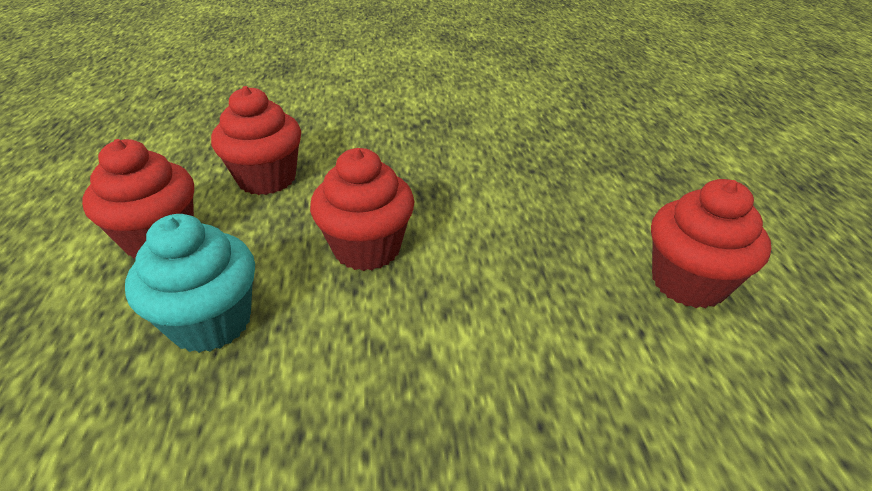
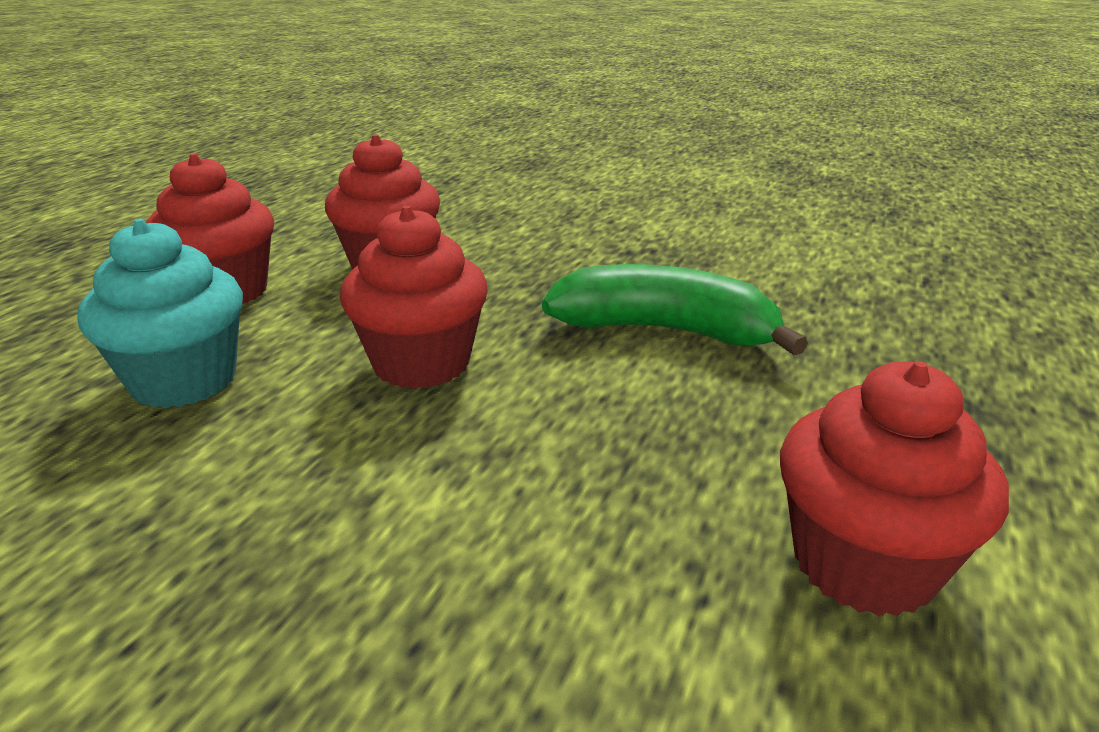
camera: 30 degrees right, 10 degrees down
none -> green banana [542,264,808,356]

